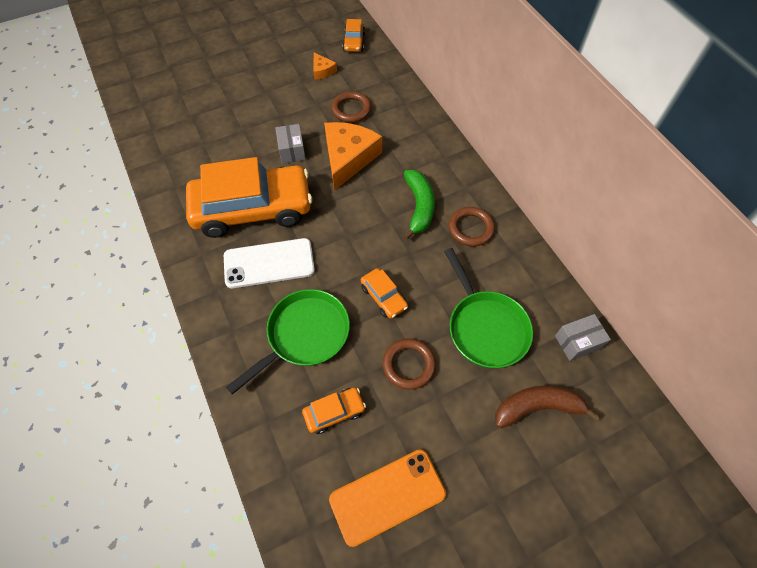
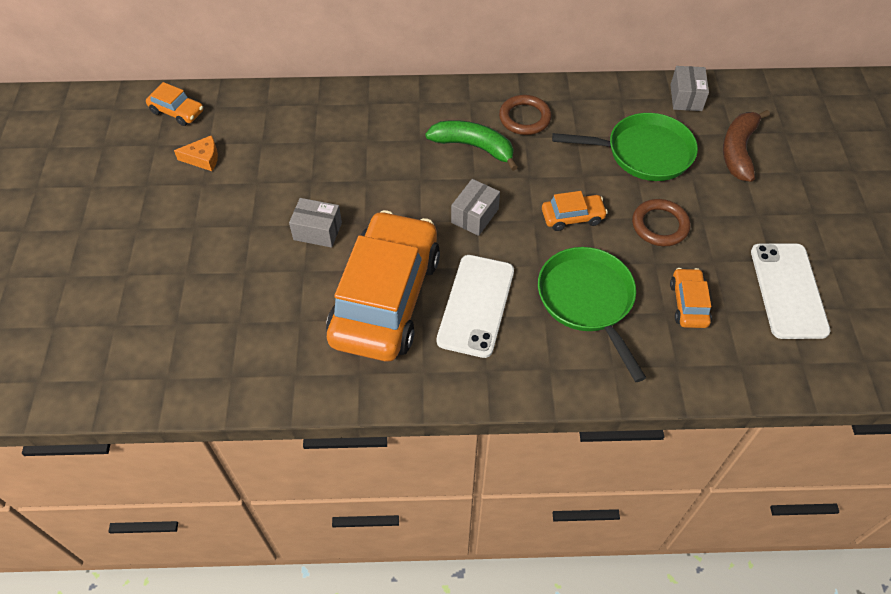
camera: 65 degrees left, 5 degrees down
orange cheese [324,122,382,191] -> none
orange phone [329,449,446,547] -> white phone [751,243,831,339]
brown ring [331,91,371,123] -> none
none -> grey box [451,179,500,236]

